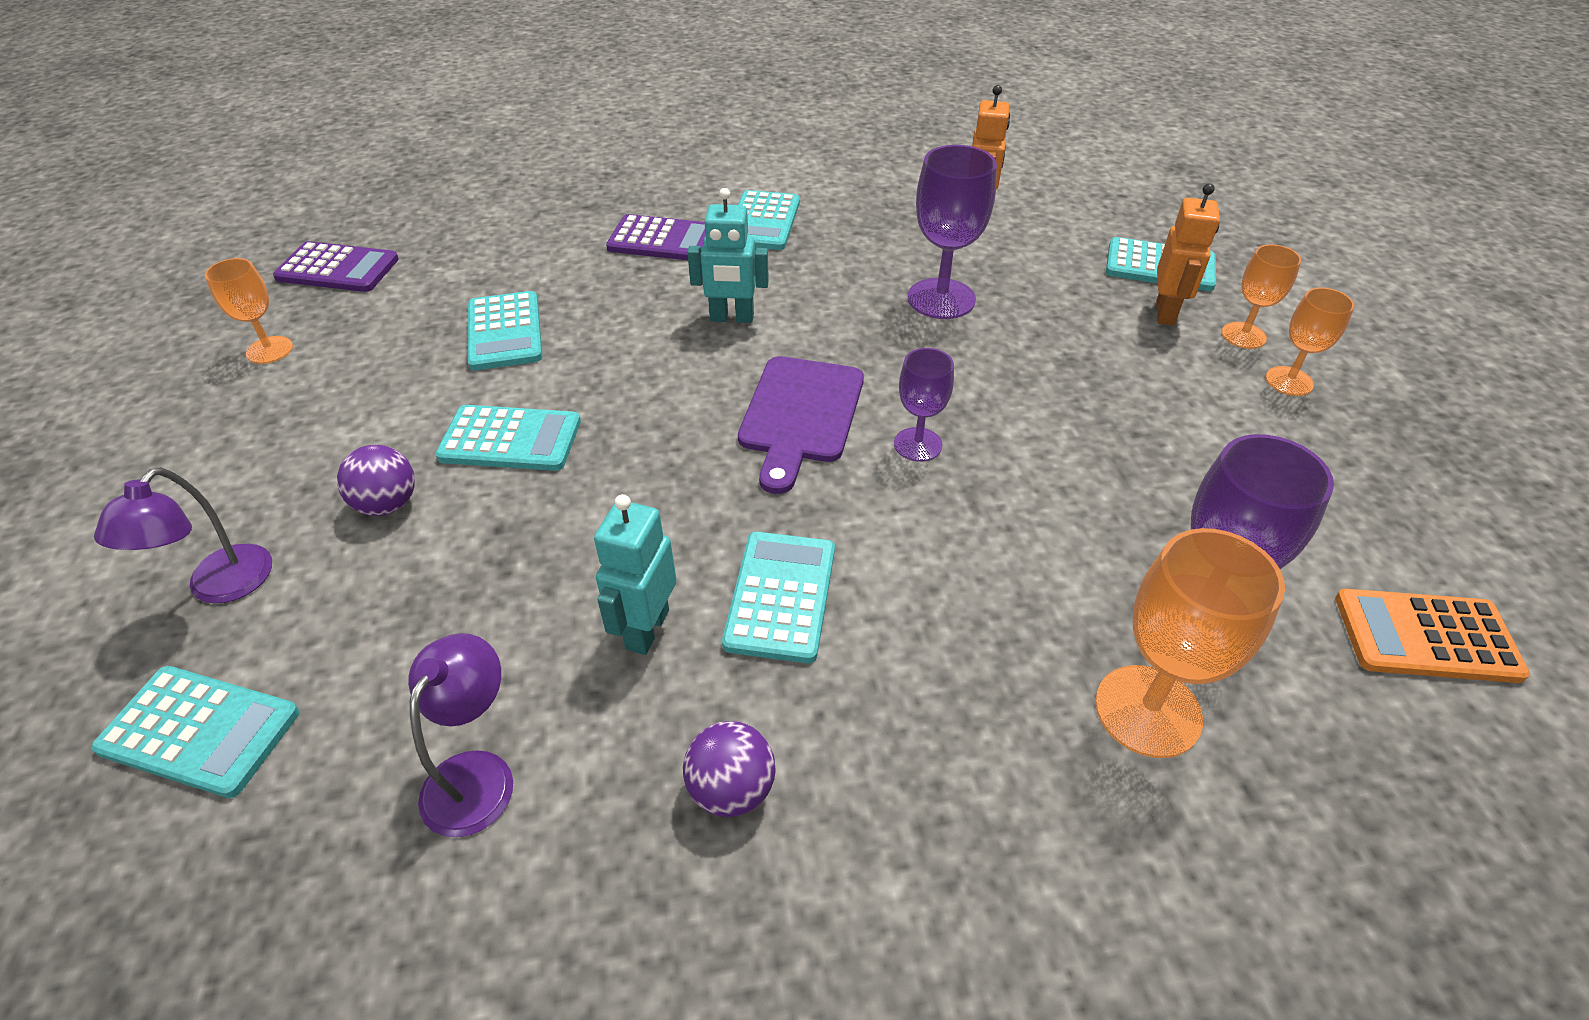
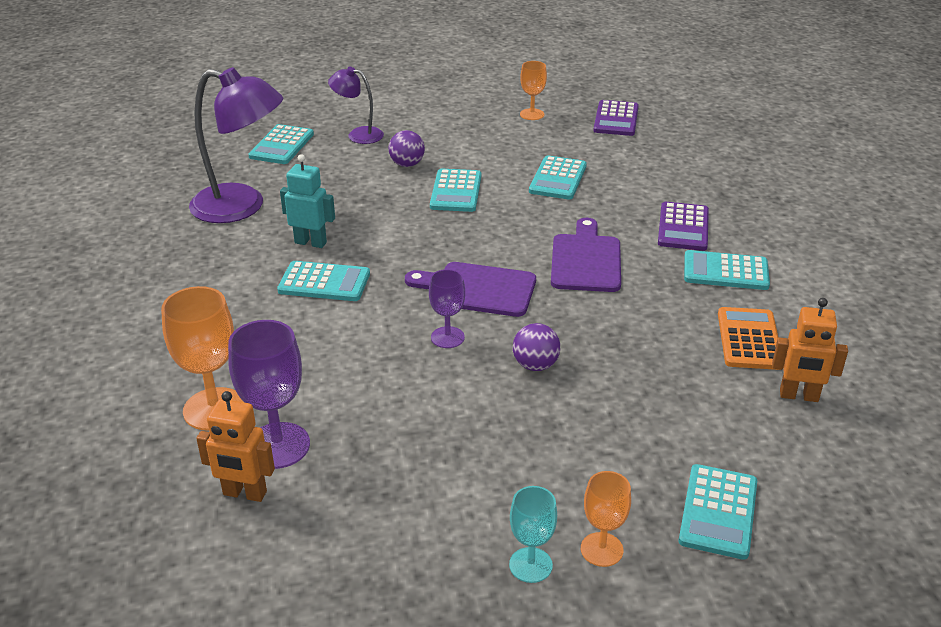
camera: 90 degrees right, 10 degrees down
purple lamp [408,633,513,837] -> purple lamp [189,67,283,223], size x1.85
turquoise calculator [468,291,542,370] -> turquoise calculator turned 60 degrees counterclockwise [529,156,587,200]
purple ball [683,721,776,817] -> purple ball moved to [513,323,560,371]
turquoise robot [687,188,769,323] -> purple cutting board [551,218,621,292]
purple goblet [908,145,997,319] -> none
orange robot [1157,183,1220,326] -> orange robot moved to [196,391,275,502]
orange goblet [1266,287,1355,396] -> turquoise goblet [509,486,557,583]
orange calculator [1335,589,1530,683] -> orange calculator moved to [718,307,780,370]

